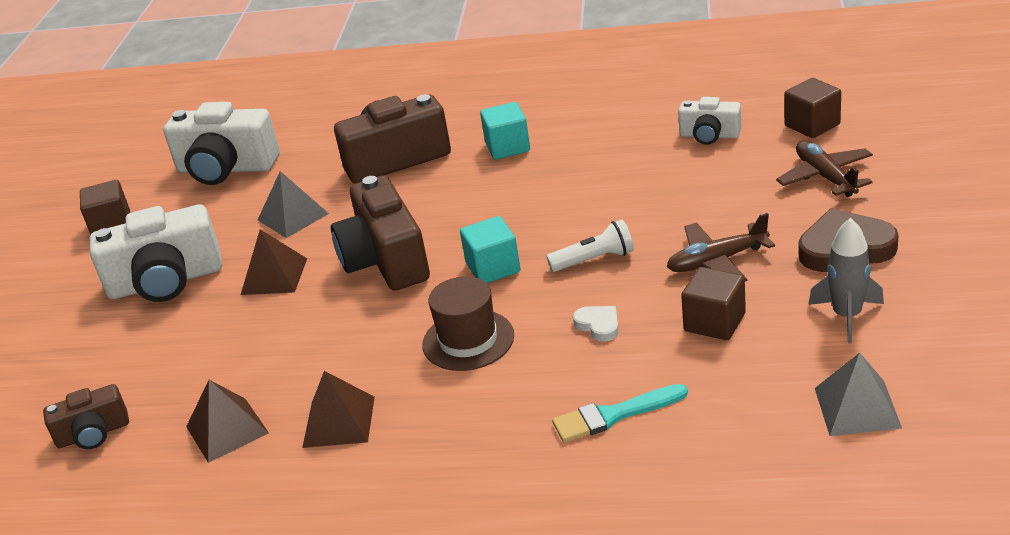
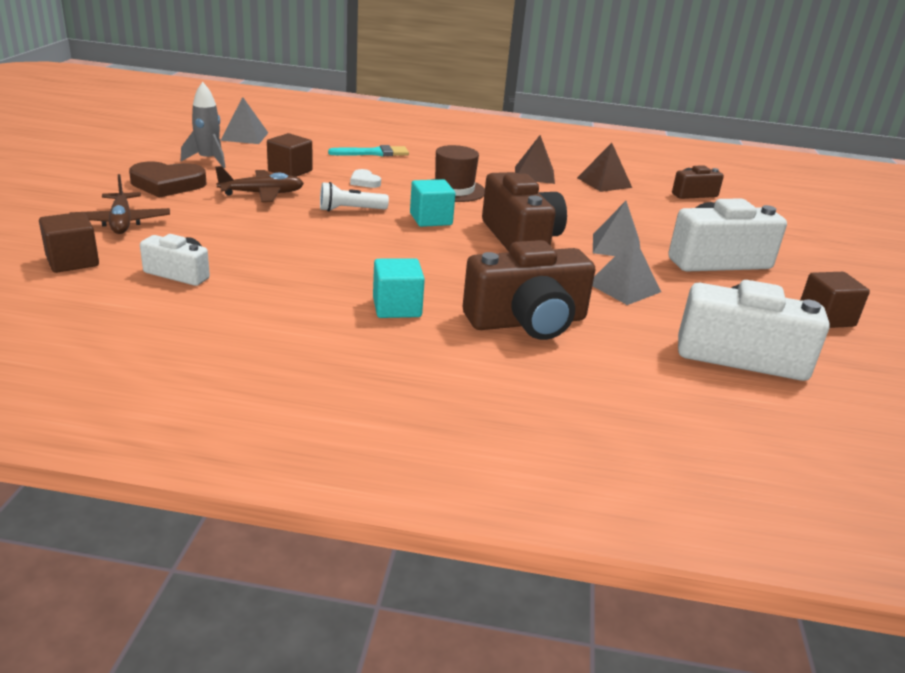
camera: 175 degrees right, 5 degrees down
brown pyramid [241,229,307,295] -> grey pyramid [593,201,640,256]

